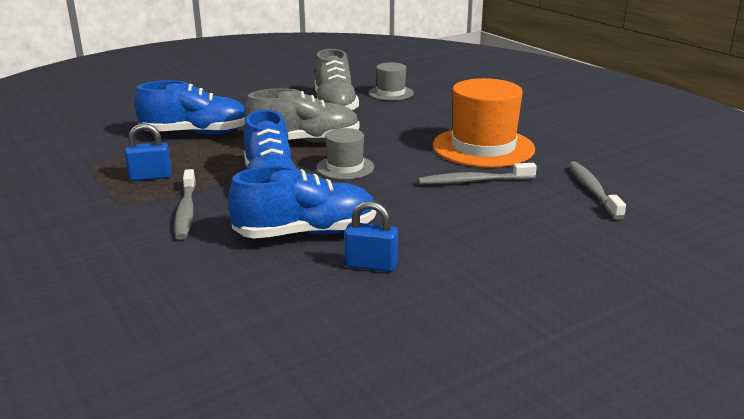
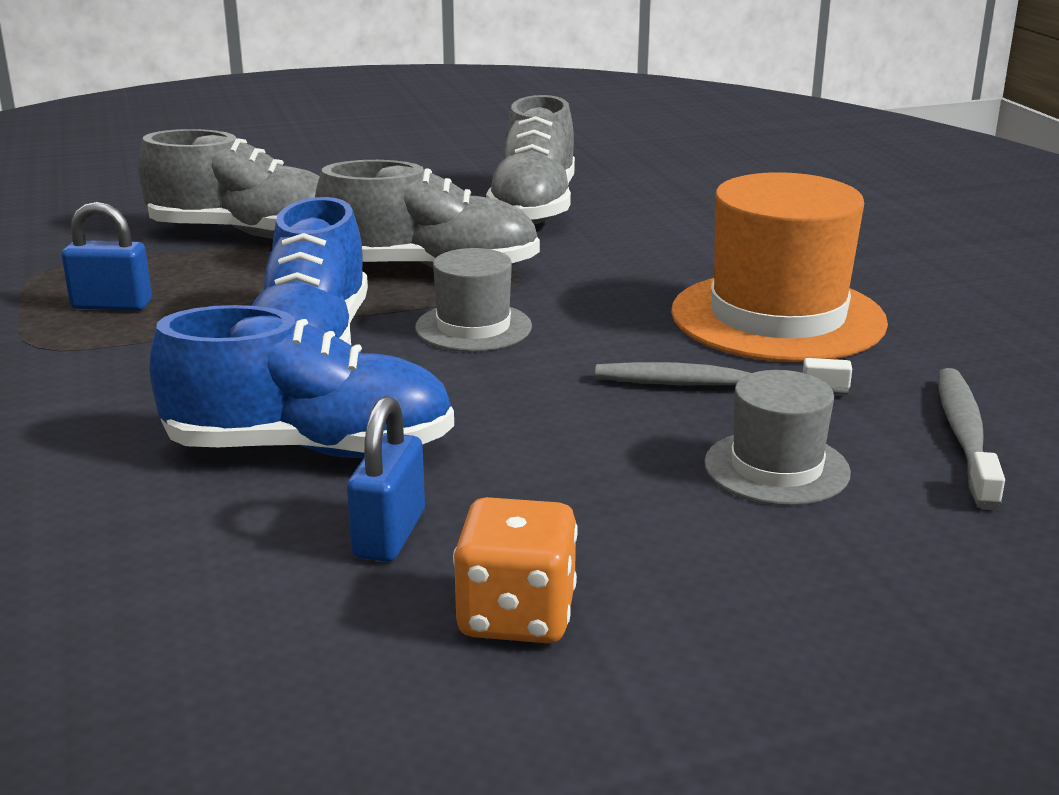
camera: 15 degrees right, 0 degrees up
blue shoe [134,80,245,135] -> grey shoe [138,129,320,239]
grey toothbrush [174,169,196,239] -> none
blue padlock [344,201,398,272] -> blue padlock turned 75 degrees clockwise [347,396,425,562]
grey hat [368,63,414,101] -> grey hat moved to [704,370,851,505]
none -> orange dice [453,497,578,643]

